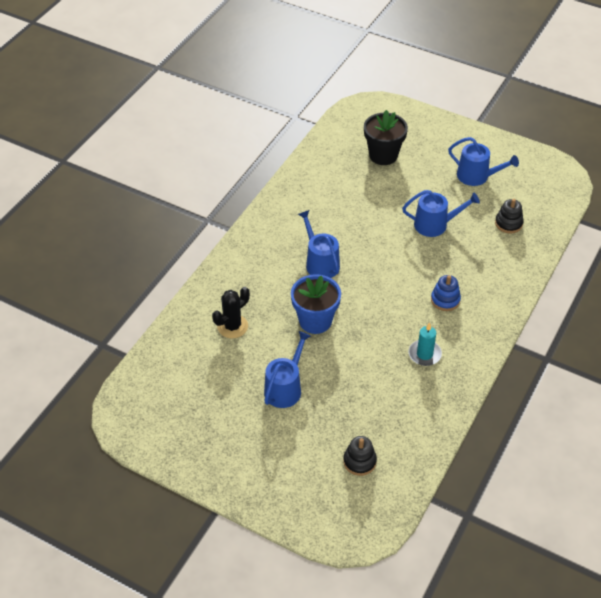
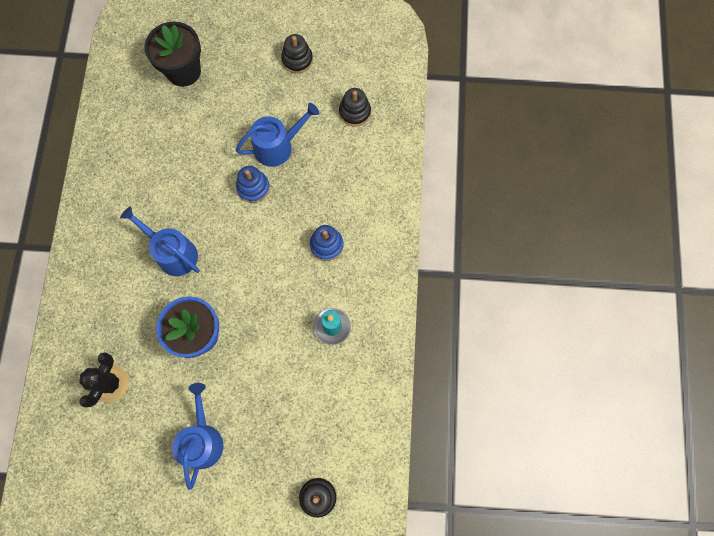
camera: 25 degrees left, 25 degrees up
blue watering can [448,137,519,186] -> black stacking toy [281,34,313,74]
none -> blue stacking toy [236,166,270,203]

